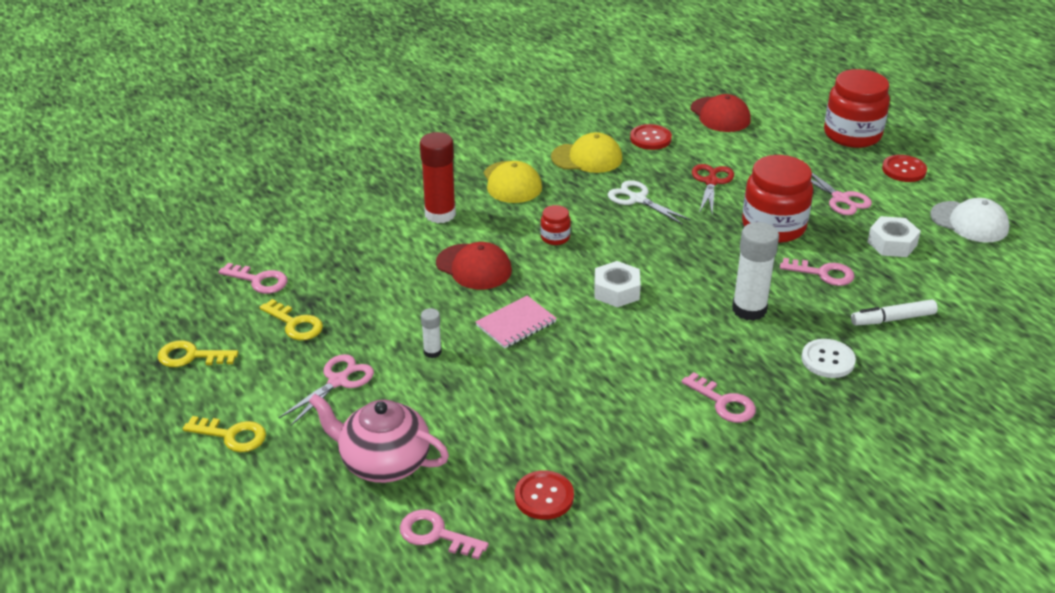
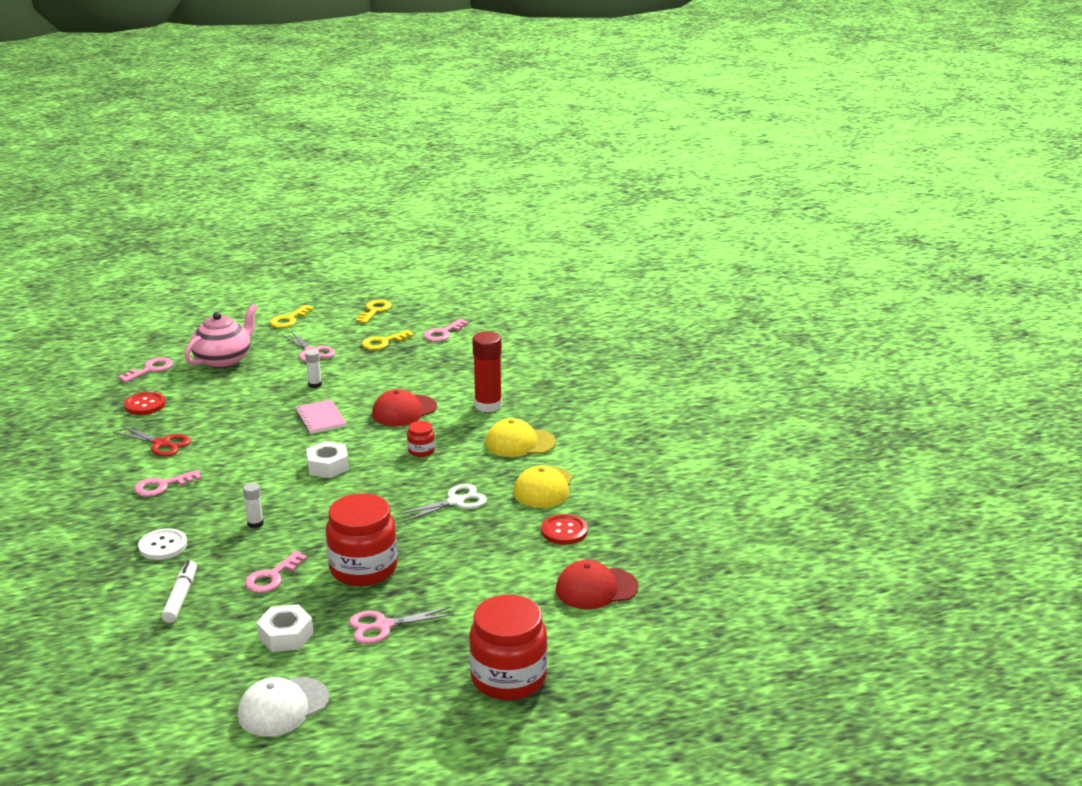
camera: 105 degrees right, 10 degrees down
red scissors [692,164,734,213] -> red scissors moved to [113,426,191,457]
white glue stick [732,222,779,321] -> white glue stick [243,483,264,528], size x0.50
red button [882,155,927,182] -> none

